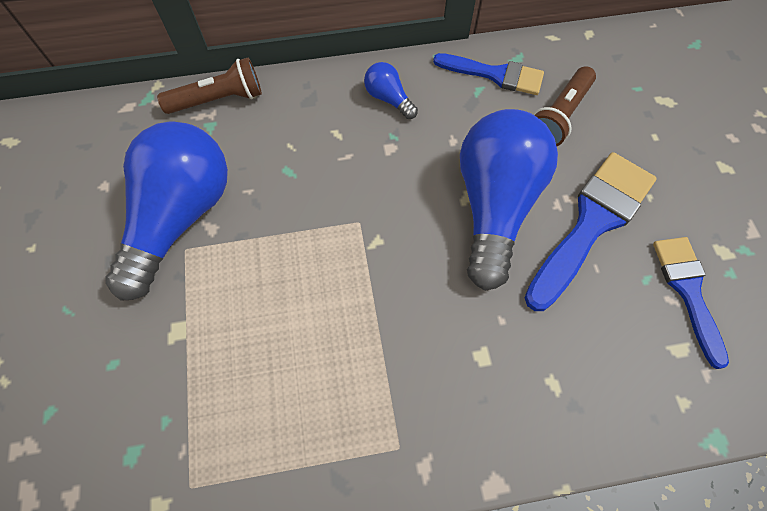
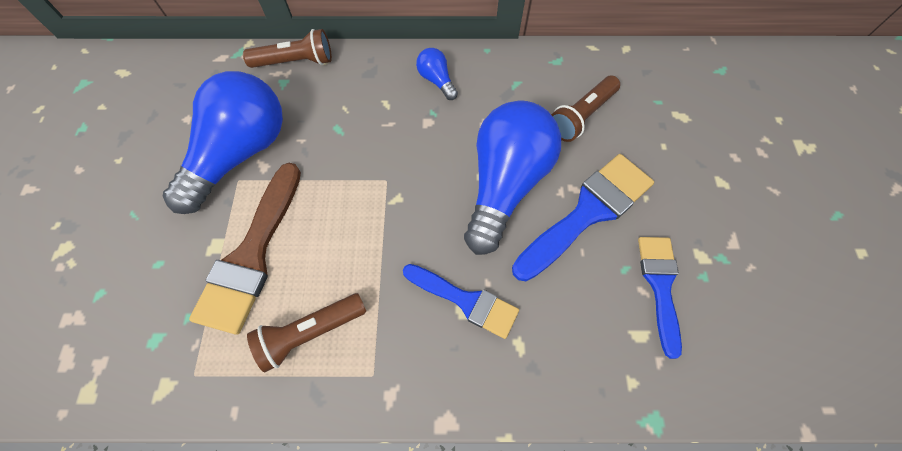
camera: 10 degrees right, 0 degrees up
blue brush [433,53,544,95] -> blue brush moved to [403,264,519,339]
none -> brown brush [189,163,301,335]
none -> brown flashlight [247,293,366,372]

